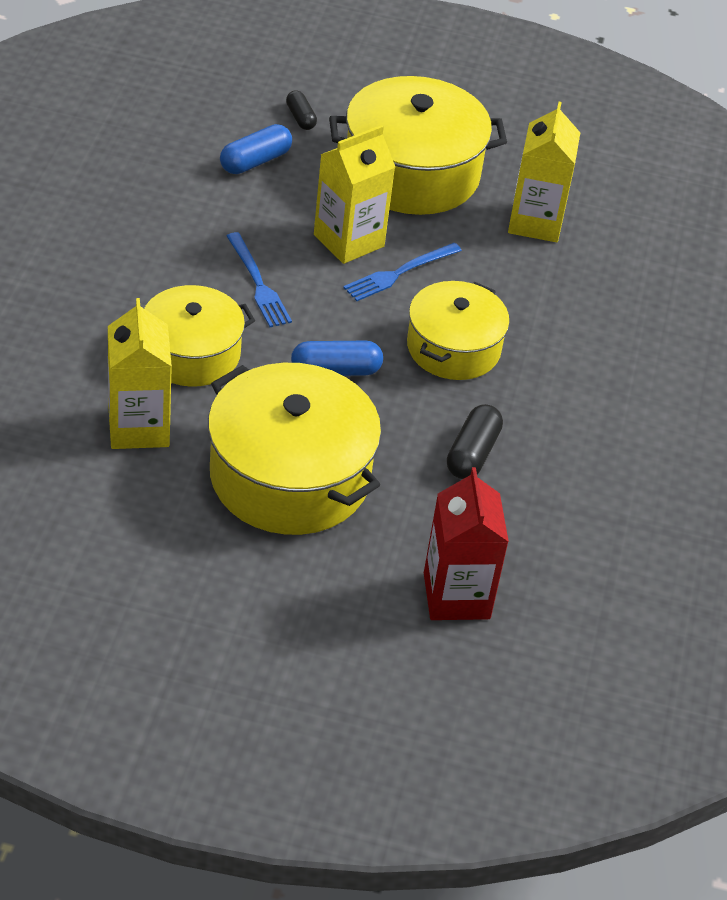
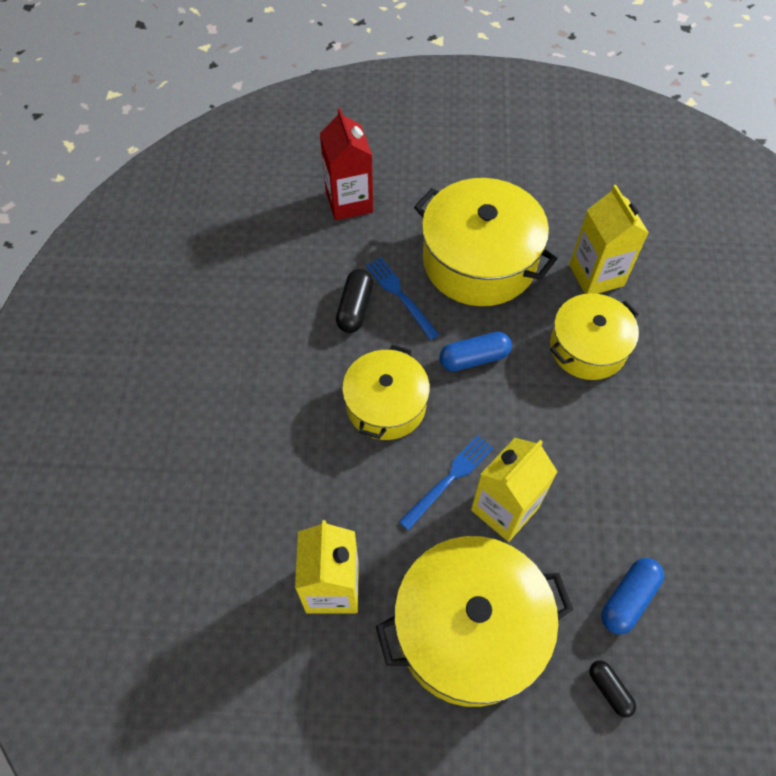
camera: 175 degrees right, 15 degrees up
blue fork [227,232,292,327] -> blue fork moved to [366,258,439,340]

